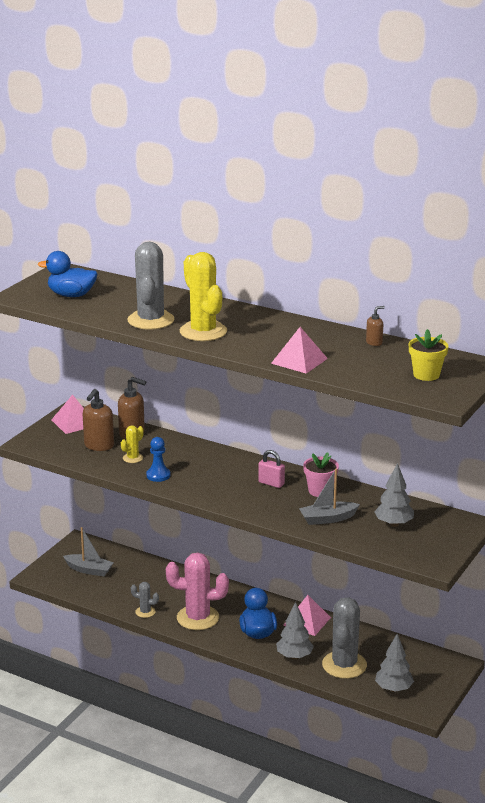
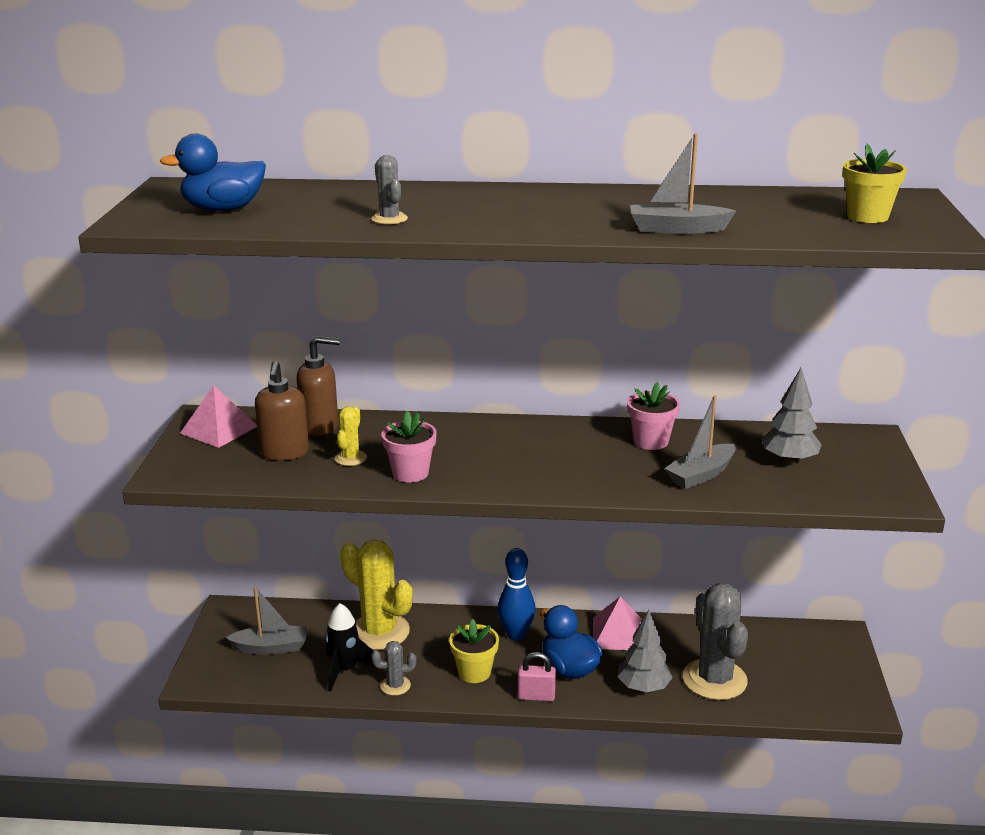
camera: 25 degrees left, 0 degrees up
grey cactus [128,242,174,330] -> grey cactus [371,155,408,224], size x0.47
blue pawn [146,437,170,482] -> pink flower pot [381,411,437,483]
pink cactus [166,553,229,630] -> yellow flower pot [449,619,499,683]
yellow cactus [180,252,227,341] -> yellow cactus moved to [340,540,413,650]
pink padlock [258,450,285,488] -> pink padlock moved to [518,652,556,701]
pink pyramid [271,327,328,374] -> grey boat [630,133,736,234]
brown soap dispenser [366,306,385,346] -> none
grey tree [375,634,414,692] -> none
none -> black rocket [325,603,375,692]
none -> blue bowling pin [497,548,536,641]

